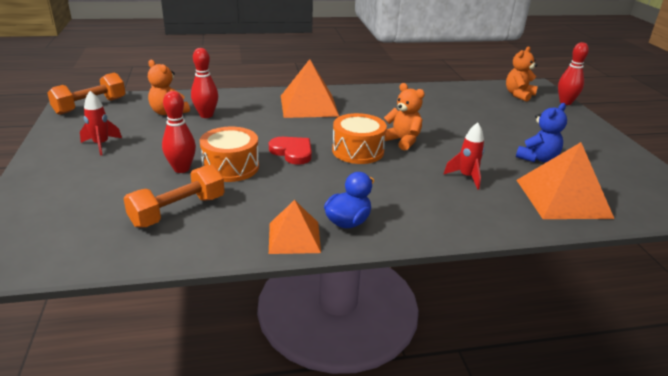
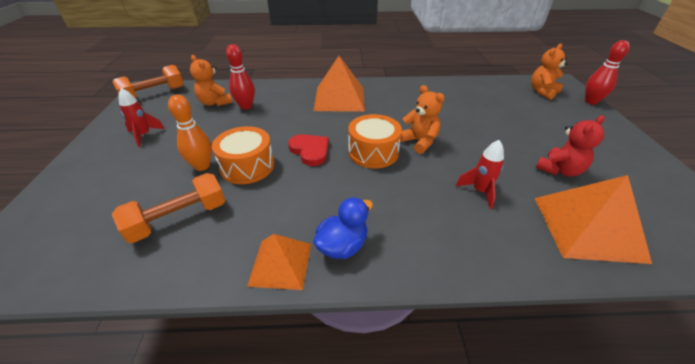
camera: 10 degrees right, 10 degrees up
red bowling pin [162,91,196,173] -> orange bowling pin [168,94,212,171]
blue teddy bear [516,103,567,163] -> red teddy bear [536,115,605,177]

